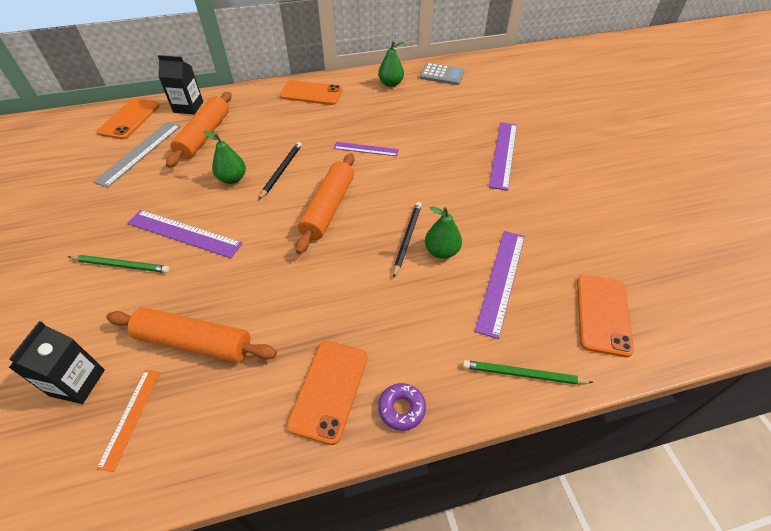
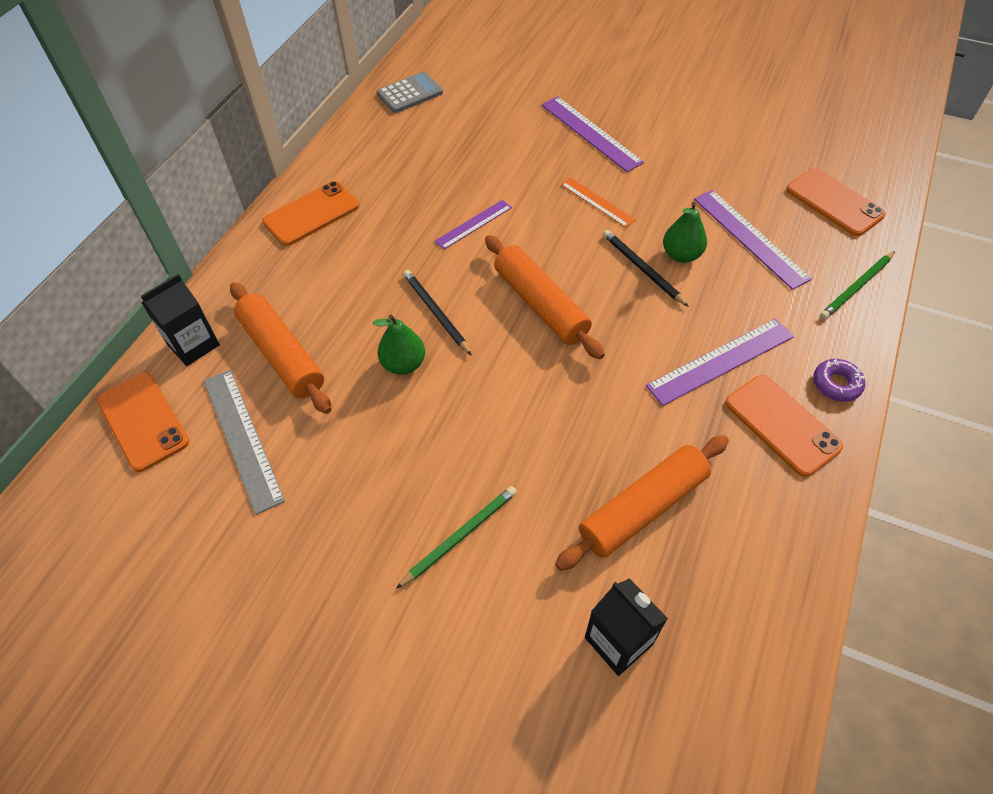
camera: 50 degrees left, 5 degrees up
orange ruler [96,370,160,472] -> orange ruler moved to [561,178,636,228]
purple ruler [127,210,243,258] -> purple ruler moved to [646,318,794,406]
green pear [378,41,404,87] -> none

